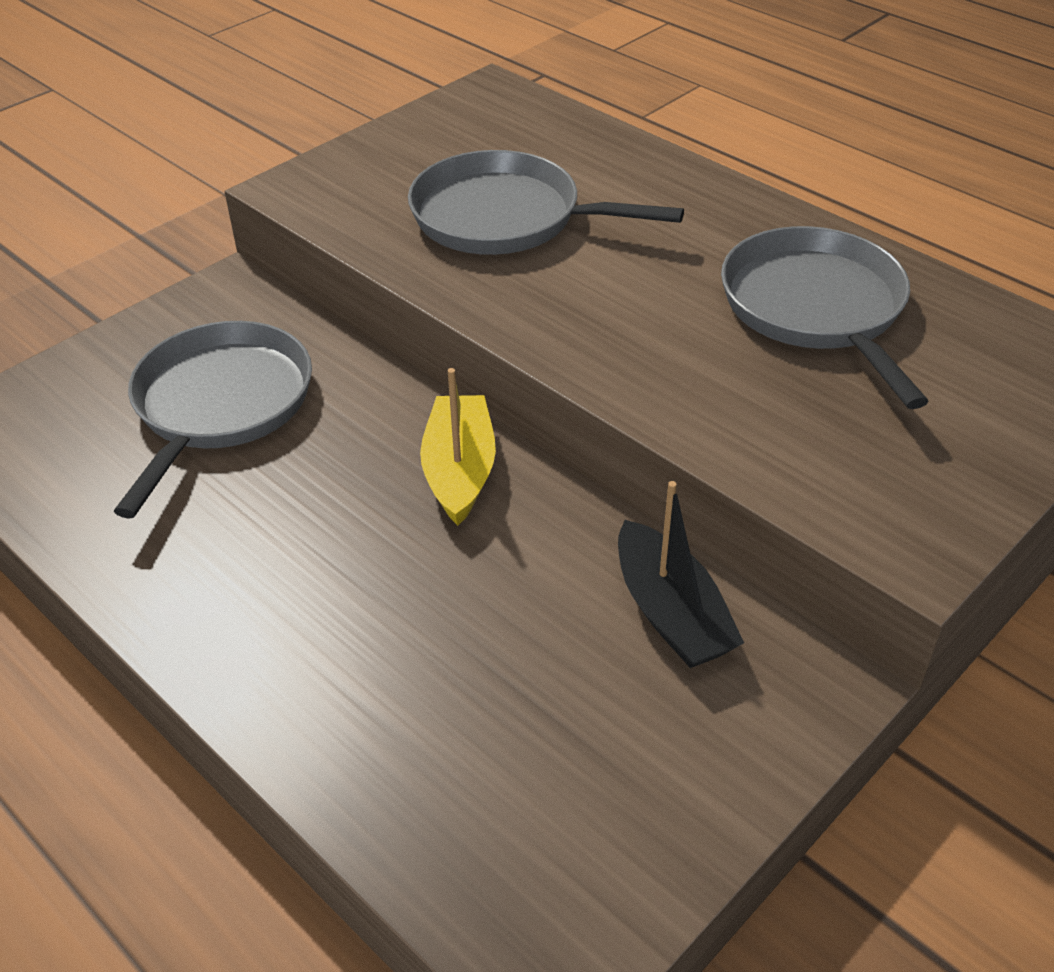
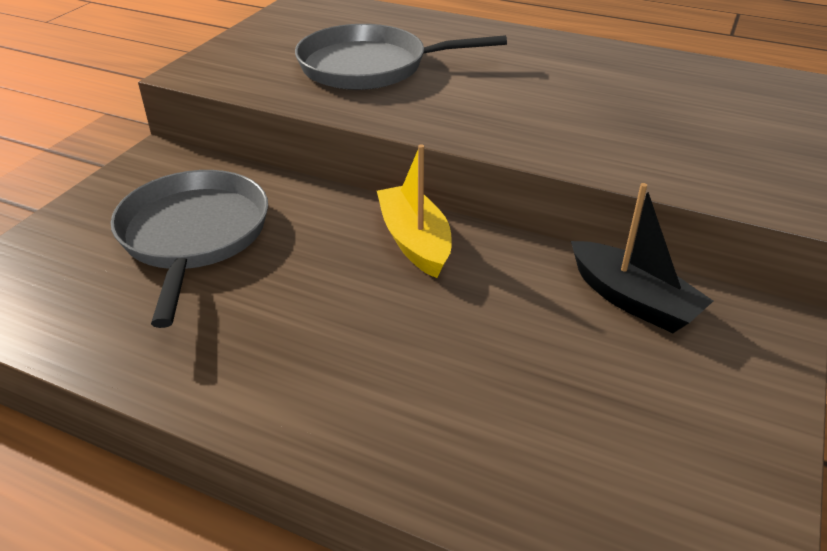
camera: 20 degrees left, 5 degrees down
grey pan [721,226,929,409] -> none

